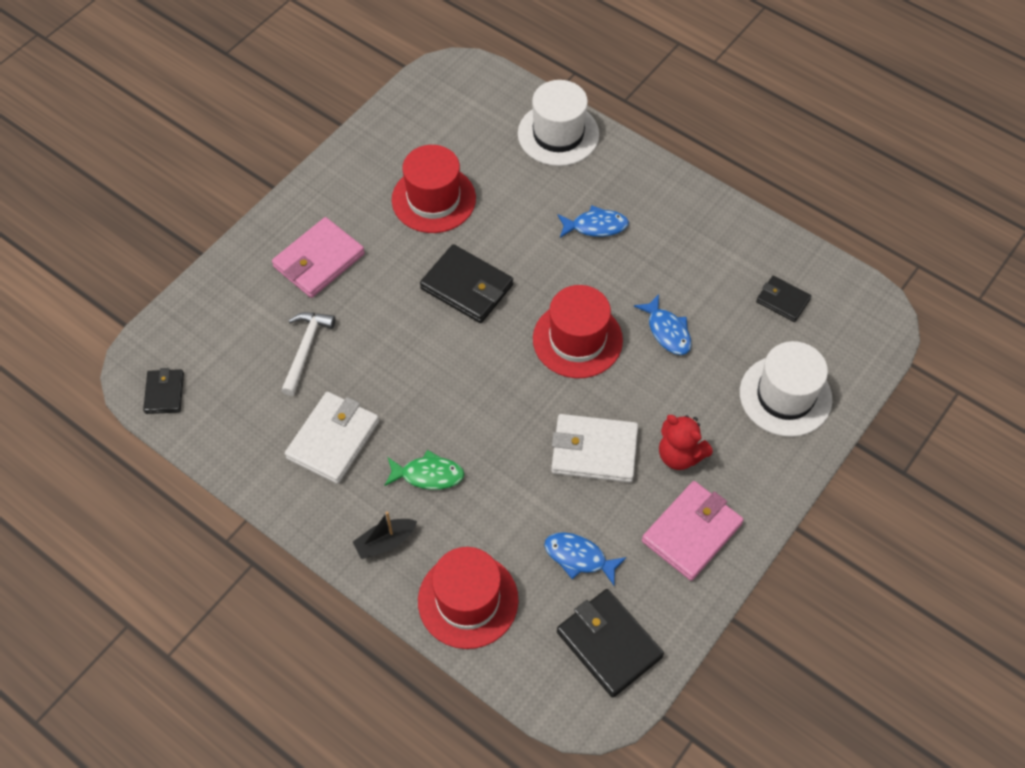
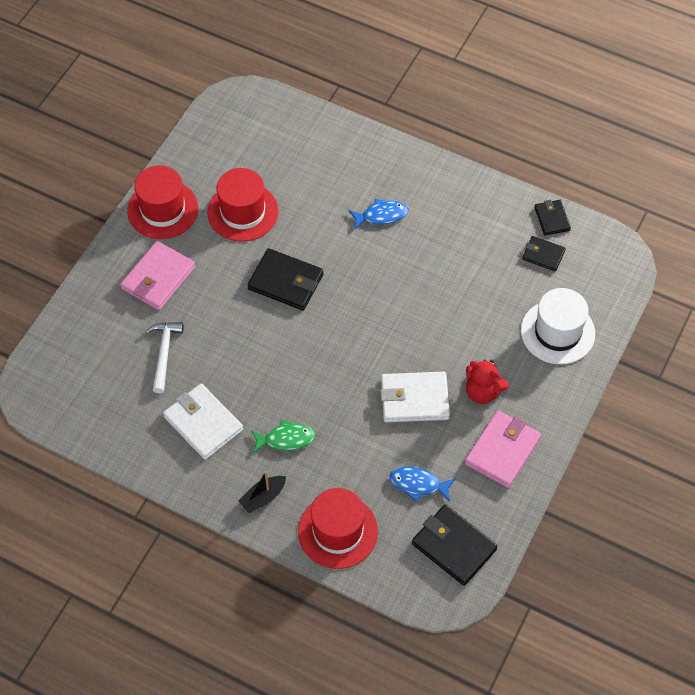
camera: 10 degrees left, 0 degrees up
black wallet [143,368,184,414] -> black wallet moved to [534,200,571,236]
white wallet [285,392,379,484] -> white wallet turned 60 degrees counterclockwise [163,383,243,460]
white hat [518,80,599,166] -> none
red hat [533,285,623,378] -> red hat moved to [127,166,199,239]
blue fish [634,294,692,355] -> none

